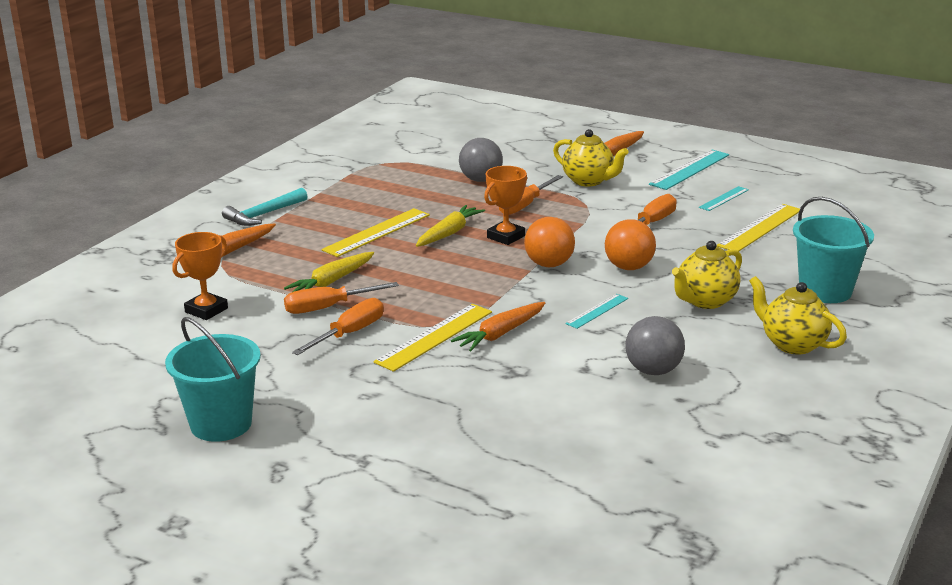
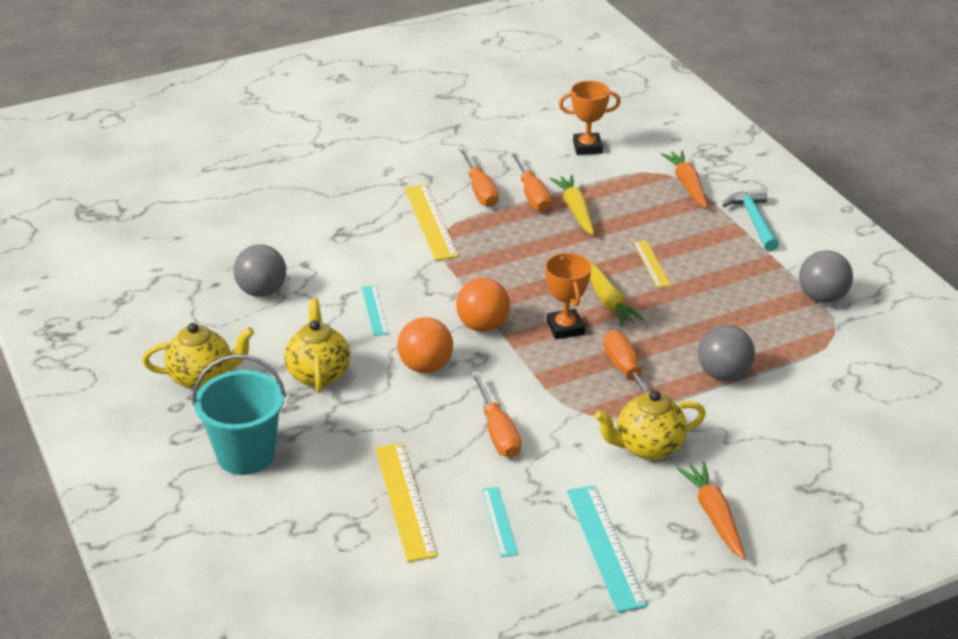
camera: 125 degrees right, 10 degrees up
turquoise bucket [165,317,261,442] -> none
orange trophy [172,232,228,320] -> orange trophy turned 75 degrees counterclockwise [559,81,621,155]
orange screwdriver [284,282,399,314] -> orange screwdriver turned 150 degrees clockwise [510,151,551,212]
yellow ruler [321,208,430,257] -> yellow ruler [634,241,671,288], size x0.57
orange carrot [451,302,545,351] -> none
none -> grey ball [799,250,853,303]

